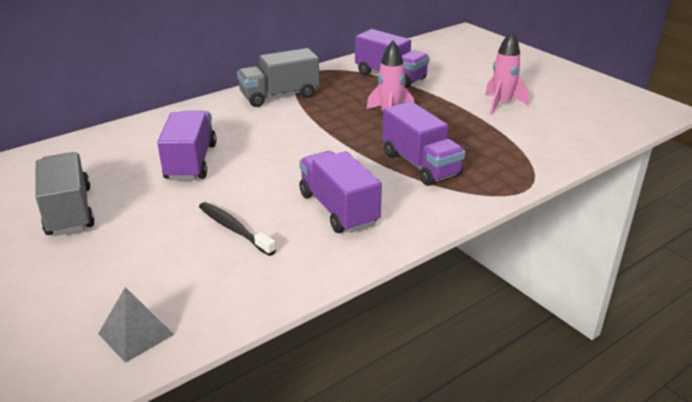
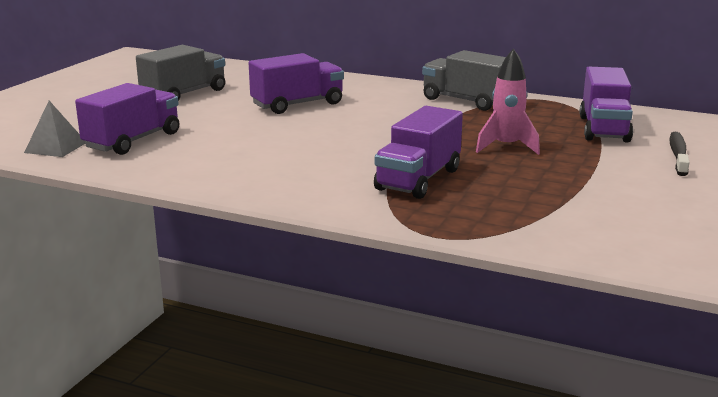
camera: 60 degrees right, 10 degrees down
black toothbrush [199,202,276,256] -> black toothbrush moved to [670,132,690,176]
purple truck [299,151,382,233] -> purple truck moved to [75,83,179,155]
pink rocket [485,31,529,115] -> none

